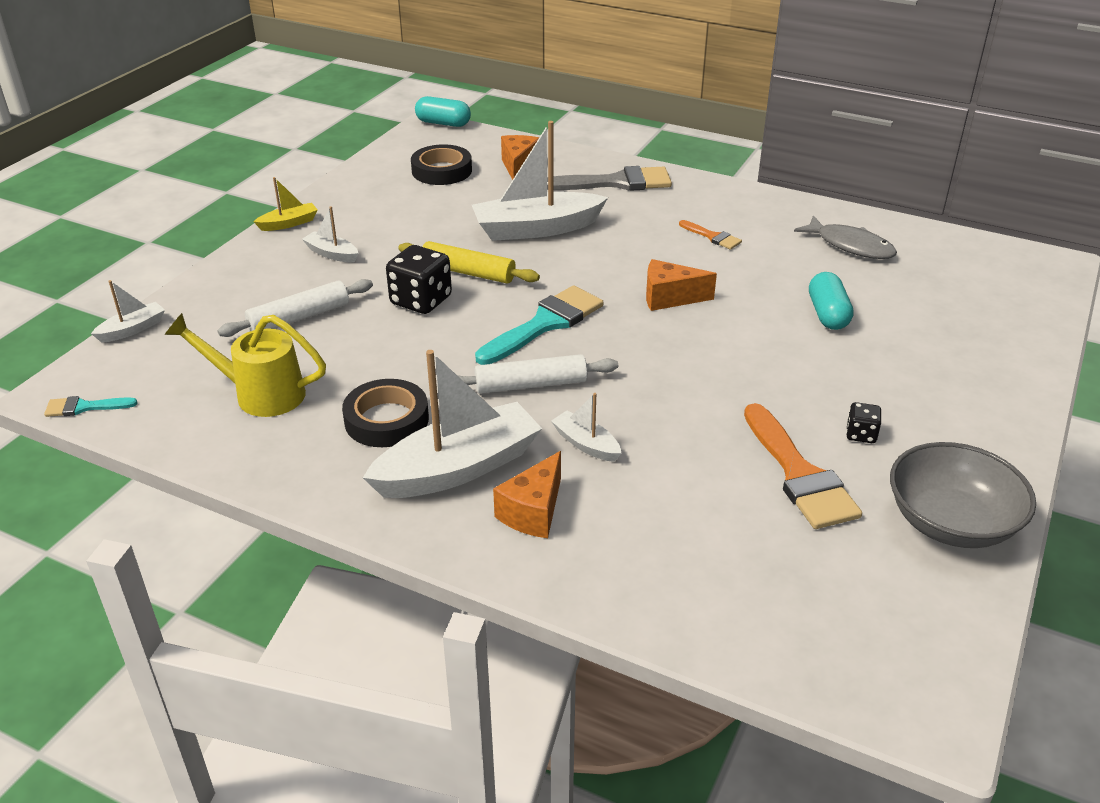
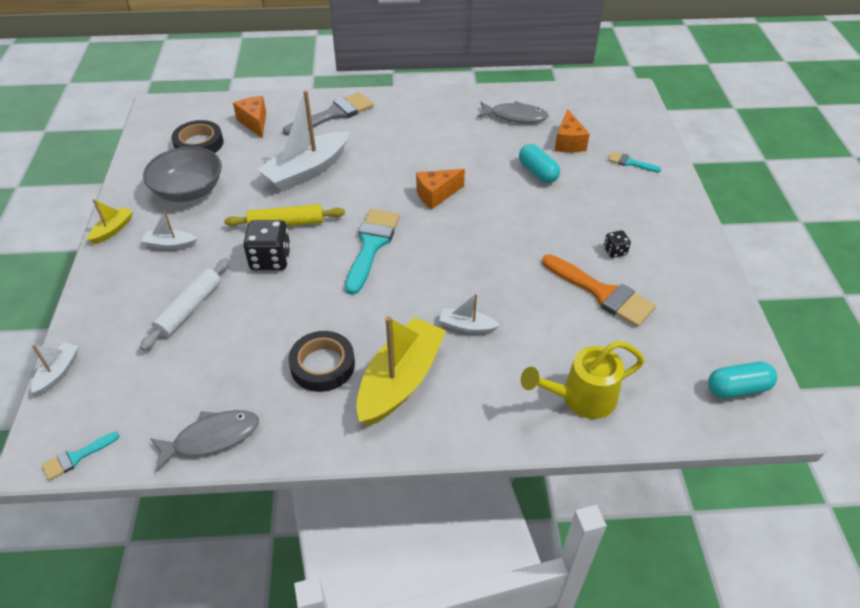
camera: 30 degrees left, 10 degrees up
yellow watering can [164,313,326,417] -> yellow watering can moved to [521,341,645,419]
white boat [363,350,542,498] -> yellow boat [356,316,446,426]
turquoise capsule [415,96,471,127] -> turquoise capsule moved to [708,362,777,398]
white rolling pin [457,354,618,394] -> none
orange cheese [493,451,561,538] -> orange cheese moved to [555,109,590,152]
orange brush [679,220,742,250] -> none
grey bowl [890,442,1036,548] -> grey bowl moved to [143,147,222,202]
none -> grey fish [150,410,259,472]
none -> turquoise brush [608,152,661,173]

